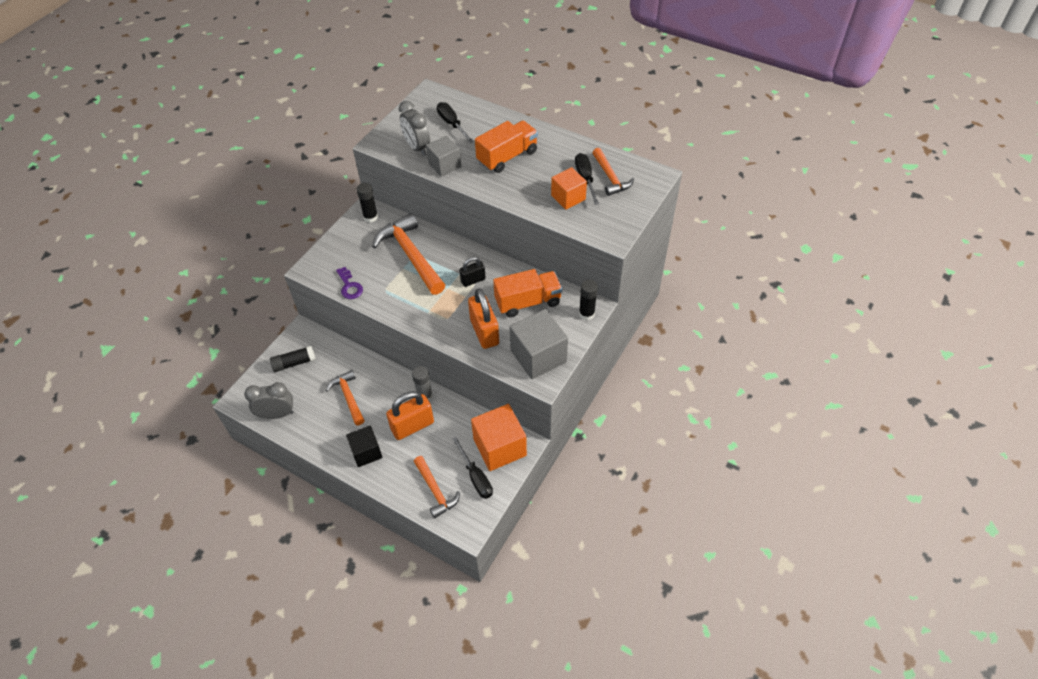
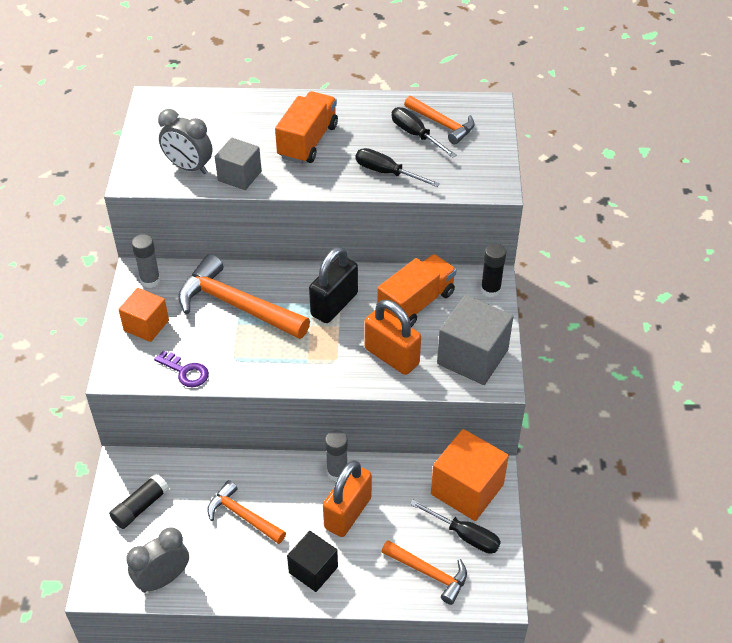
camera: 30 degrees left, 5 degrees down
black glue stick [357,183,378,223] -> grey glue stick [132,234,161,288]
black screwdriver [437,102,474,143] -> black screwdriver moved to [356,148,440,187]
black padlock [459,257,486,287] -> black padlock [309,247,358,323], size x1.70
orange cube [551,167,587,210] -> orange cube moved to [118,288,169,342]

